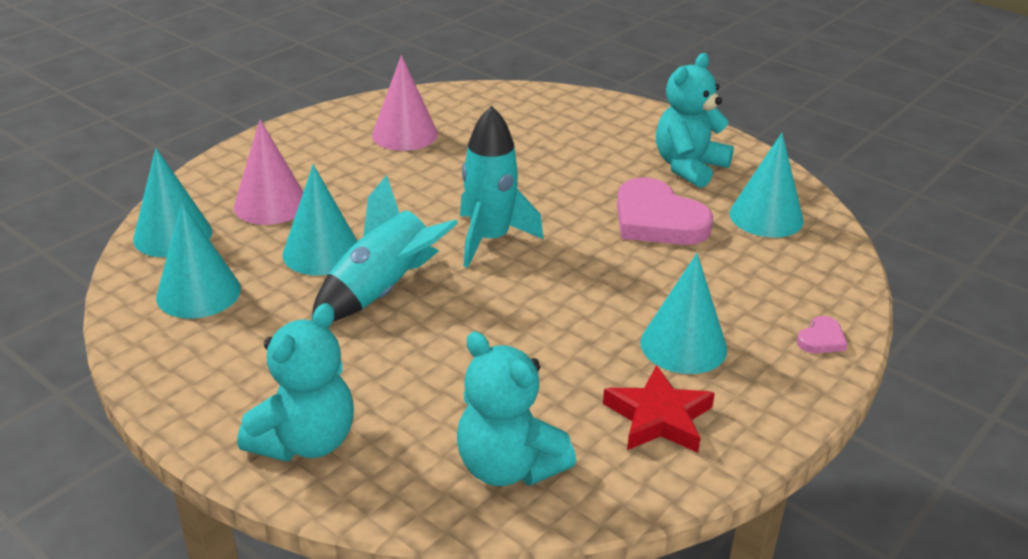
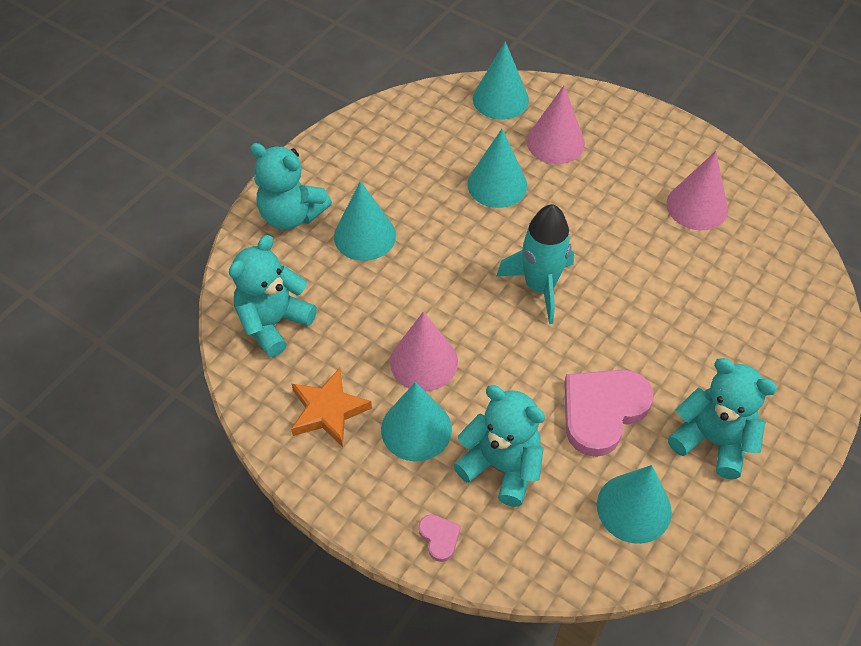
camera: 85 degrees right, 20 degrees up
turquoise cone [156,202,241,318] -> turquoise cone moved to [334,181,396,261]
turquoise rocket [312,175,458,321] -> none
red star [603,365,715,453] -> orange star [291,368,372,447]
pink heart [797,316,847,353] -> pink heart turned 150 degrees counterclockwise [418,514,461,562]
none -> pink cone [390,311,458,391]
none -> turquoise teddy bear [453,385,545,507]

